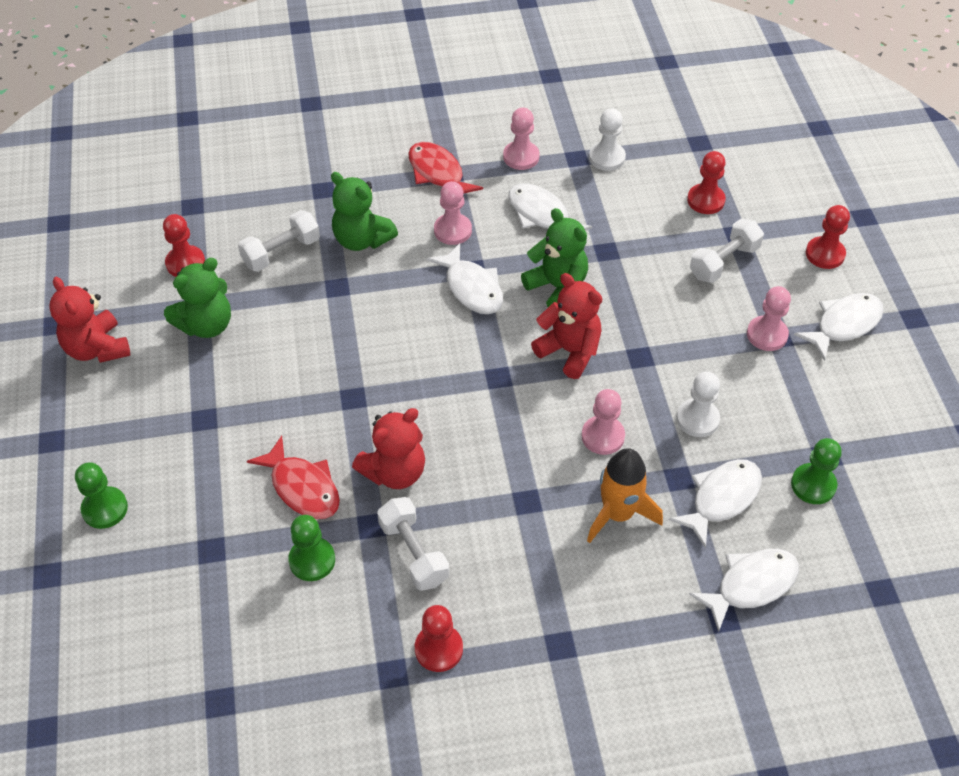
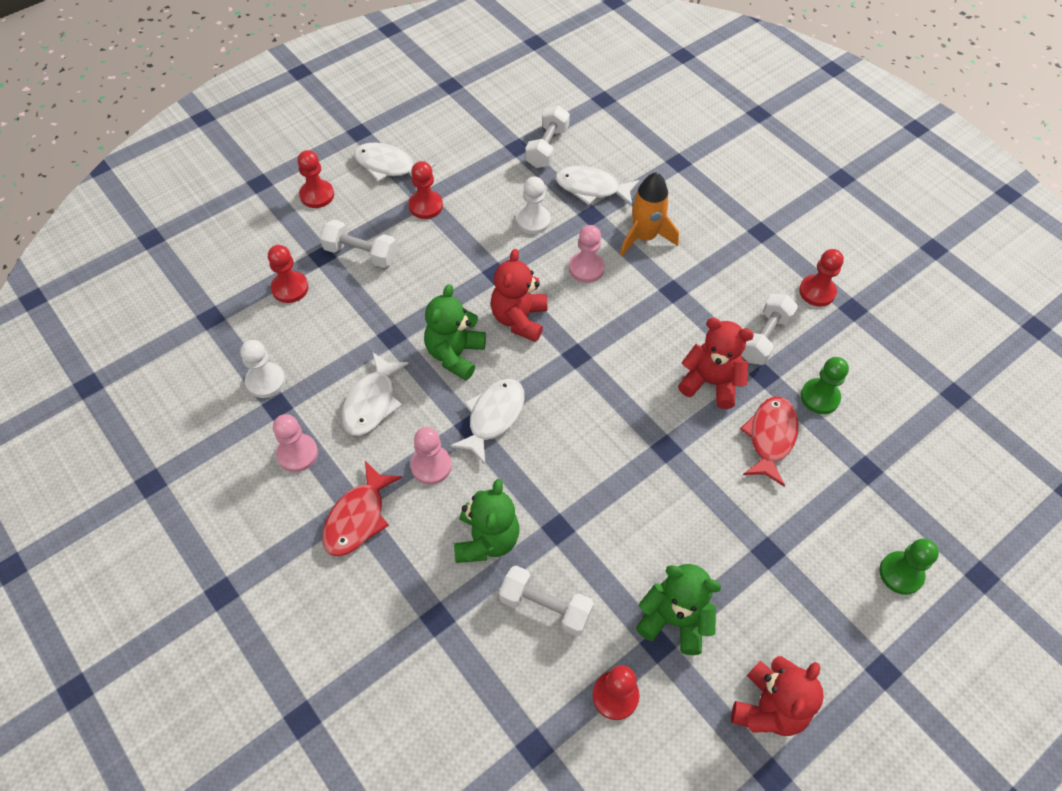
camera: 120 degrees left, 5 degrees up
white fish [689,549,799,632] -> none
pink pawn [747,286,791,351] -> red pawn [408,161,443,219]
green pawn [791,438,842,504] -> white dumbbell [525,105,570,168]

